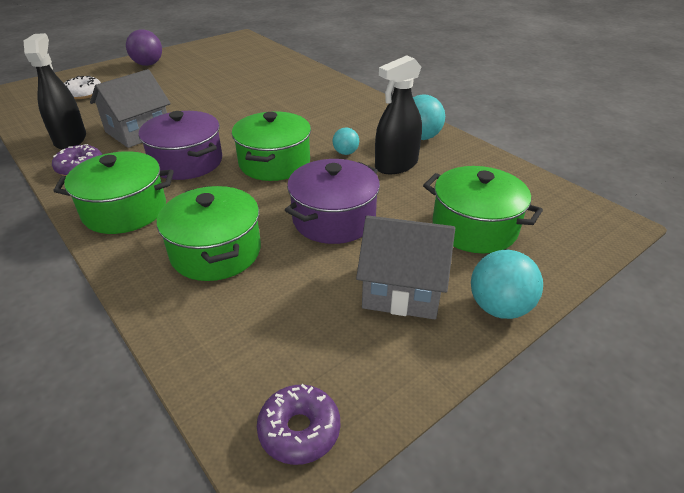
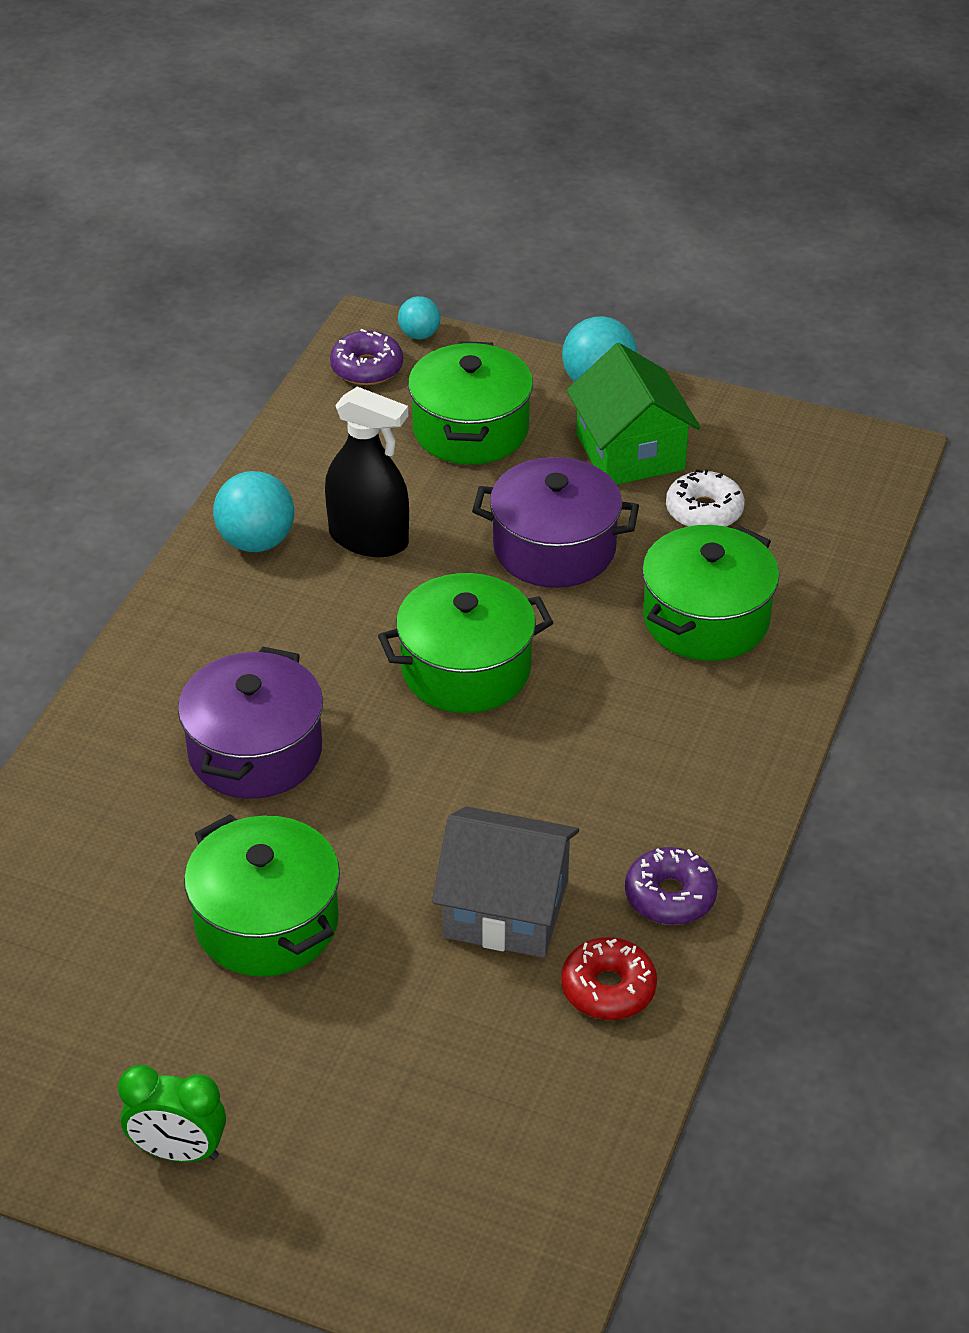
camera: 120 degrees left, 5 degrees up
black spray bottle [24,33,86,150] -> red donut [561,937,657,1020]
green pot [54,151,174,234] -> green pot moved to [184,814,340,977]
white donut [64,76,101,99] -> white donut moved to [666,469,745,527]
purple ball [126,29,162,66] -> green clock [118,1065,226,1162]
purple pot [139,111,222,180] -> purple pot moved to [178,647,323,799]
purple donut [257,384,340,465] -> purple donut moved to [330,329,403,385]
turquoise ball [333,127,359,155] -> turquoise ball moved to [398,296,441,339]
grey house [356,215,455,319] -> green house [566,343,701,485]

